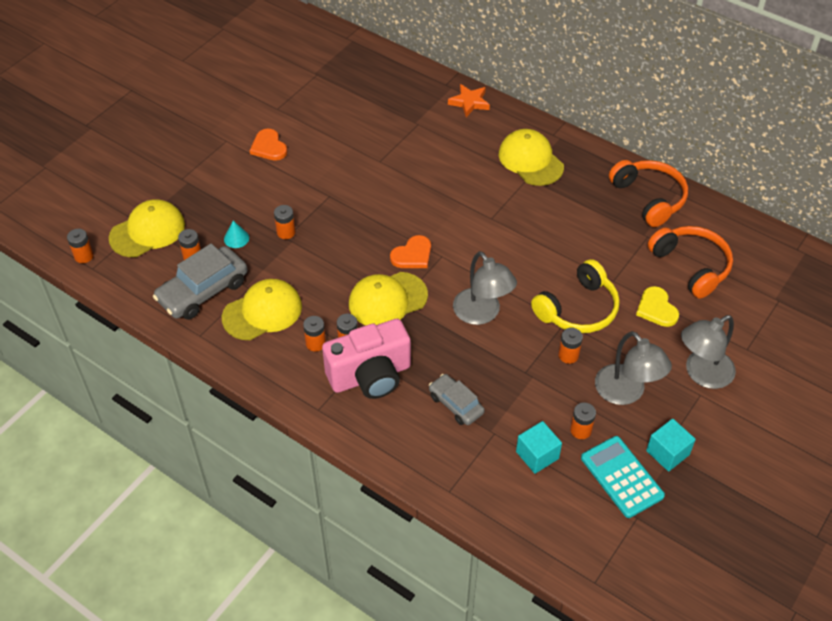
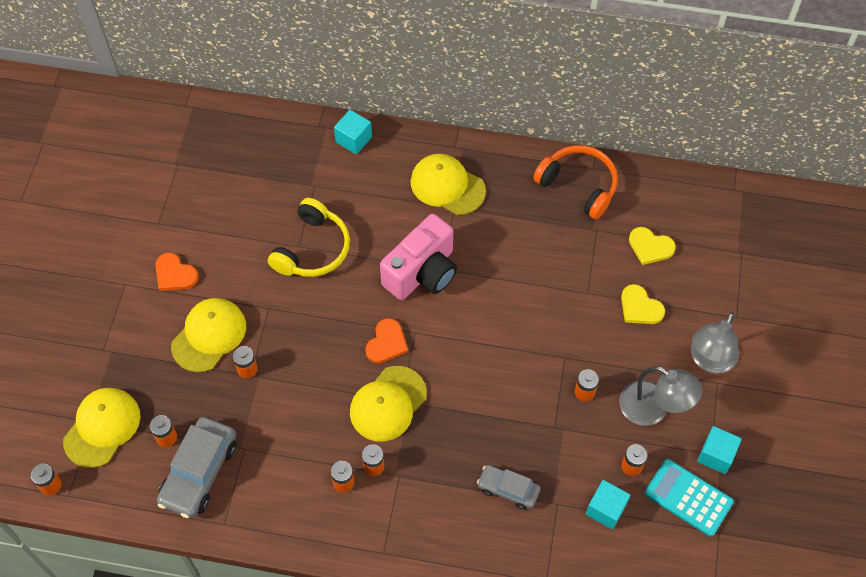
camera: 25 degrees left, 10 degrees up
yellow cap [222,279,302,340] -> yellow cap moved to [171,298,246,372]
turquoise cone [224,221,249,248] -> none
pink camera [322,319,411,399] -> pink camera moved to [380,214,457,300]
orange star [448,84,490,117] -> turquoise cube [334,110,372,155]
grey lamp [453,251,517,325] -> none
yellow headphones [531,259,620,333] -> yellow headphones moved to [268,198,350,277]
orange headphones [648,226,733,299] -> yellow heart [629,227,676,265]

